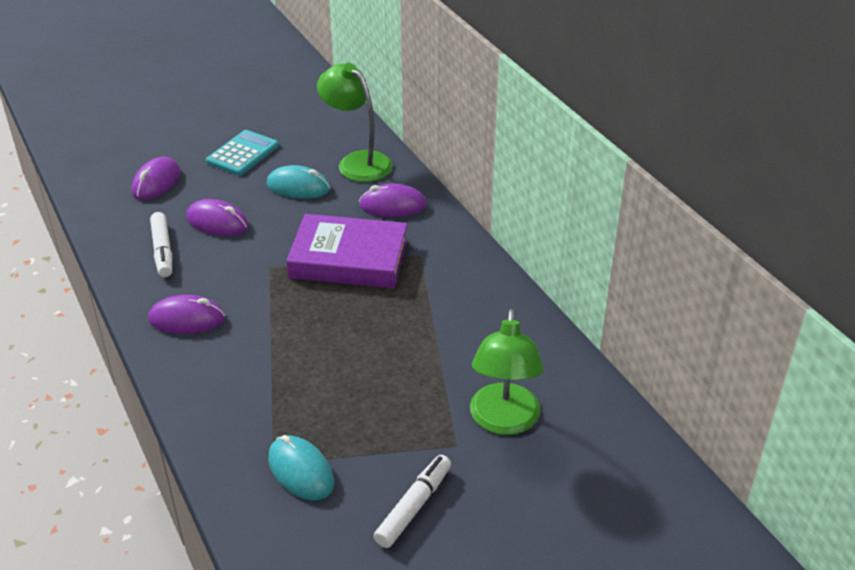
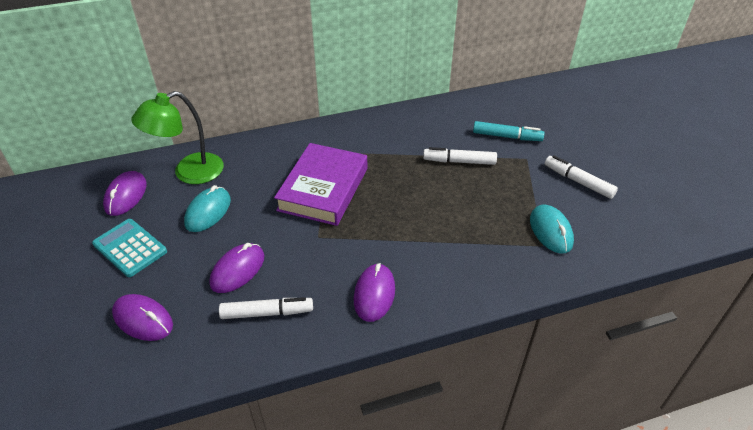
camera: 80 degrees left, 5 degrees up
turquoise mouse [268,435,334,500] -> turquoise mouse turned 75 degrees counterclockwise [530,205,574,253]
purple mouse [359,184,427,217] -> purple mouse moved to [103,171,147,216]
green lamp [470,309,544,435] -> turquoise marker [473,121,545,141]
none -> white marker [423,147,497,165]

